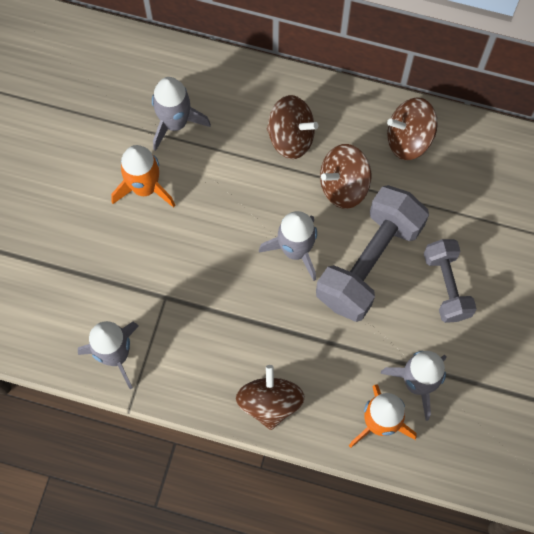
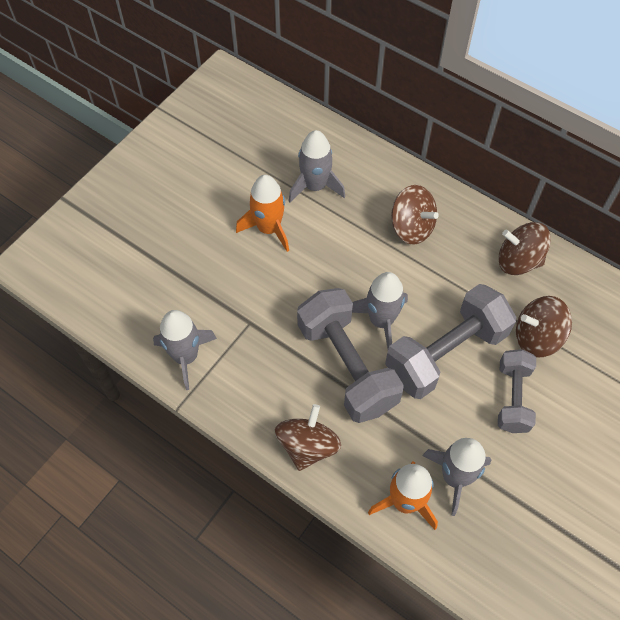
camera: 20 degrees right, 10 degrees down
brown spinning top [320,144,371,209] -> brown spinning top moved to [516,296,572,357]
none -> grey dumbbell [297,288,404,423]

